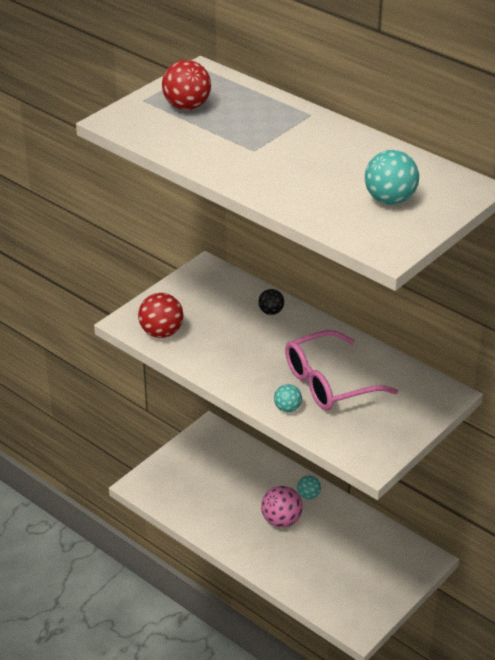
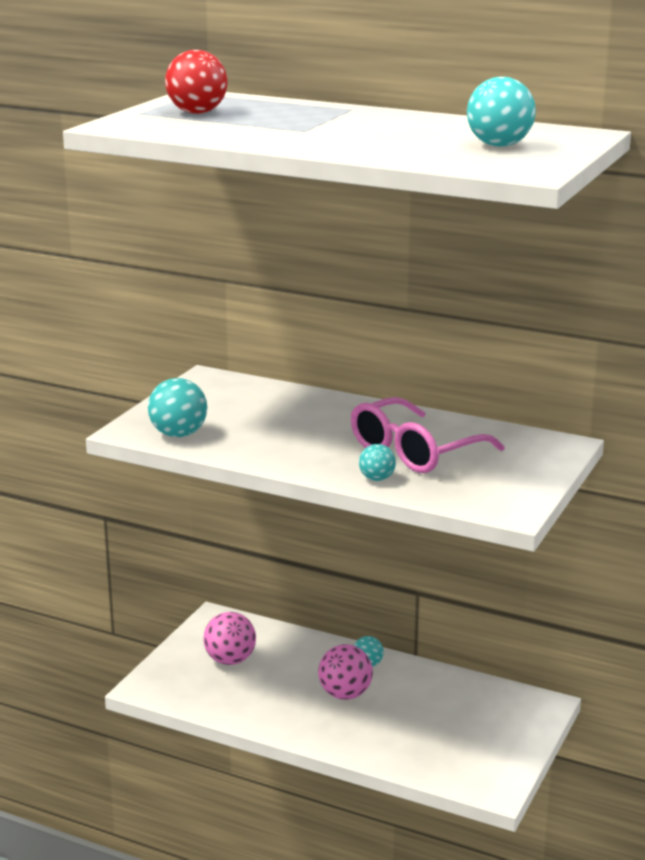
camera: 15 degrees left, 15 degrees down
red ball [138,293,183,338] -> turquoise ball [148,378,207,437]
black ball [258,289,284,315] -> none
none -> pink ball [203,612,256,665]

